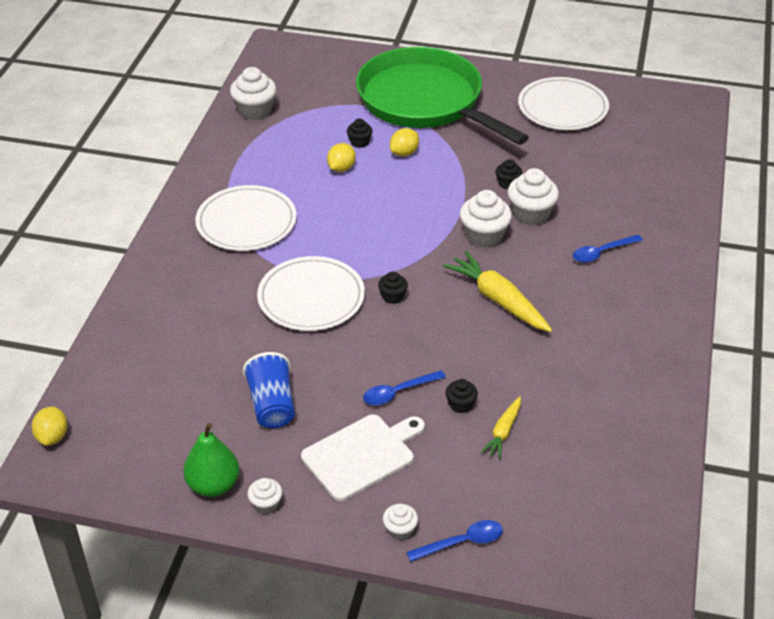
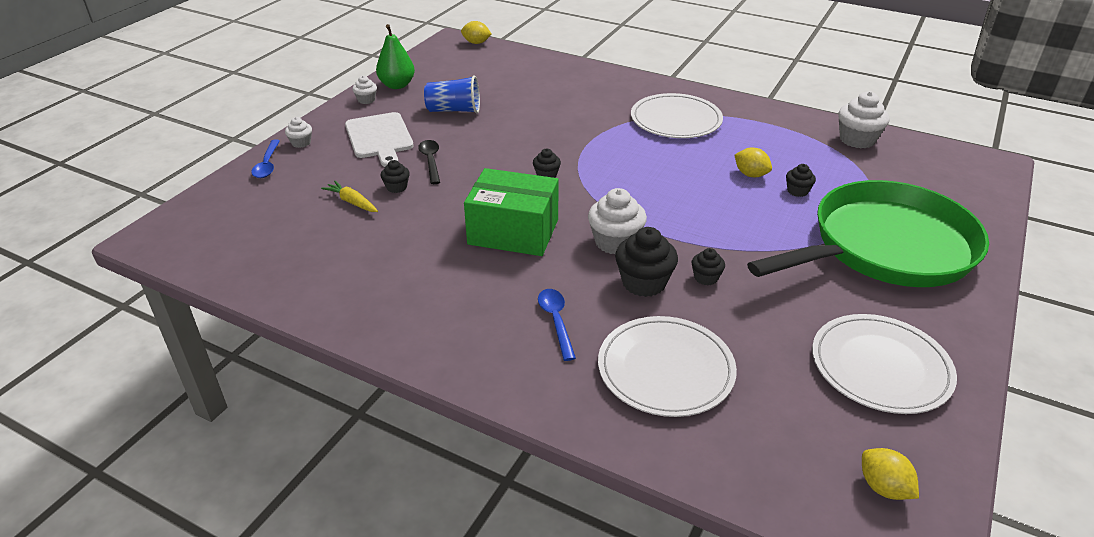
camera: 105 degrees right, 5 degrees down
white plate [257,256,365,331] -> white plate moved to [598,316,737,417]
blue spoon [363,370,446,405] -> black spoon [418,140,440,184]
yellow lemon [390,128,419,156] -> yellow lemon moved to [862,448,919,500]
yellow carrot [443,251,552,332] -> green box [464,168,559,256]
white cupcake [508,168,559,225] -> black cupcake [615,227,678,297]

